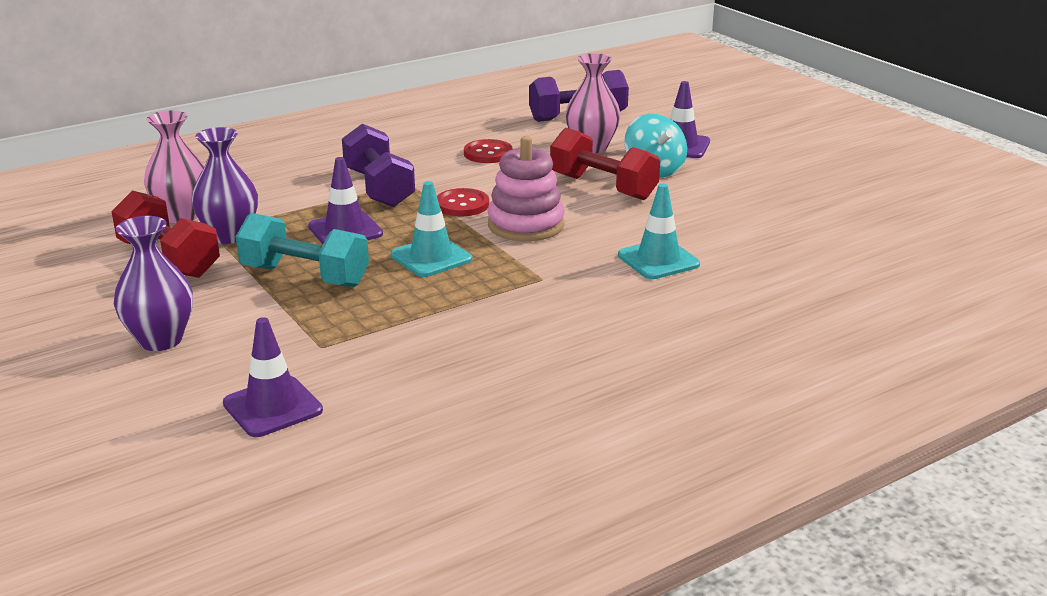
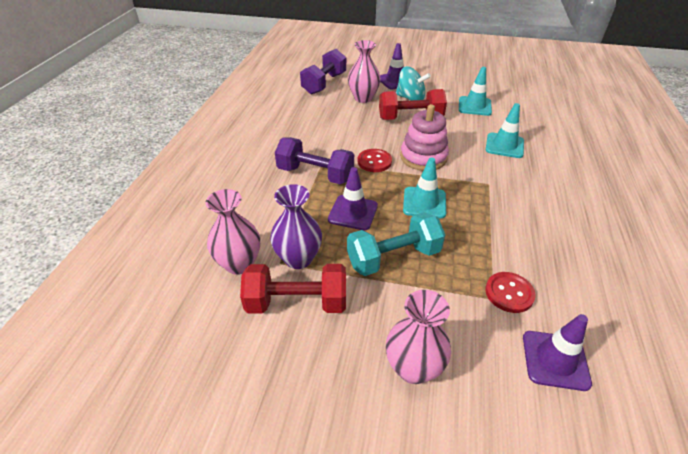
camera: 45 degrees left, 15 degrees up
purple vase [114,216,193,351] -> pink vase [386,290,451,384]
red button [464,139,513,163] -> red button moved to [485,272,536,313]
none -> turquoise traffic cone [459,67,492,116]

